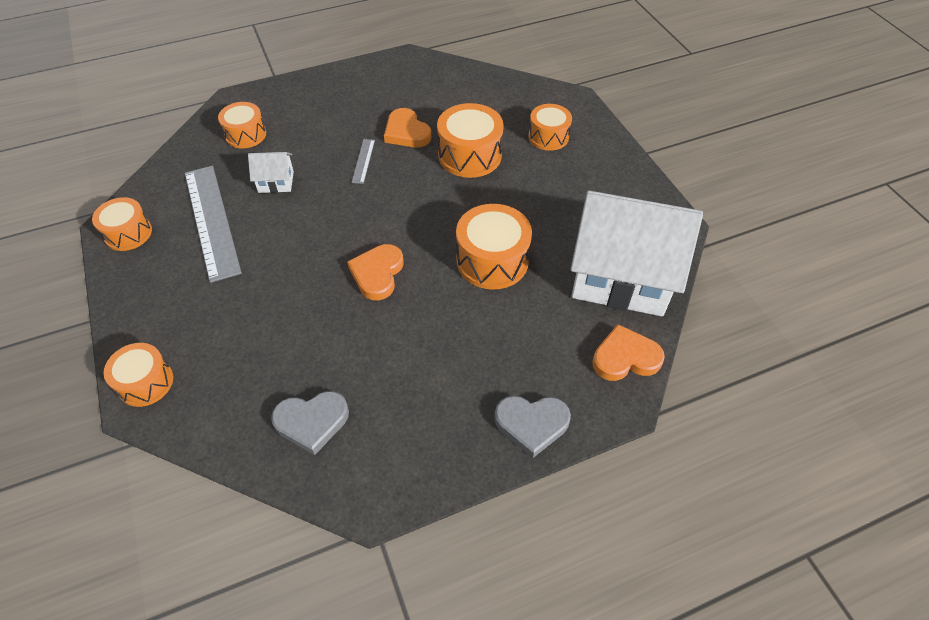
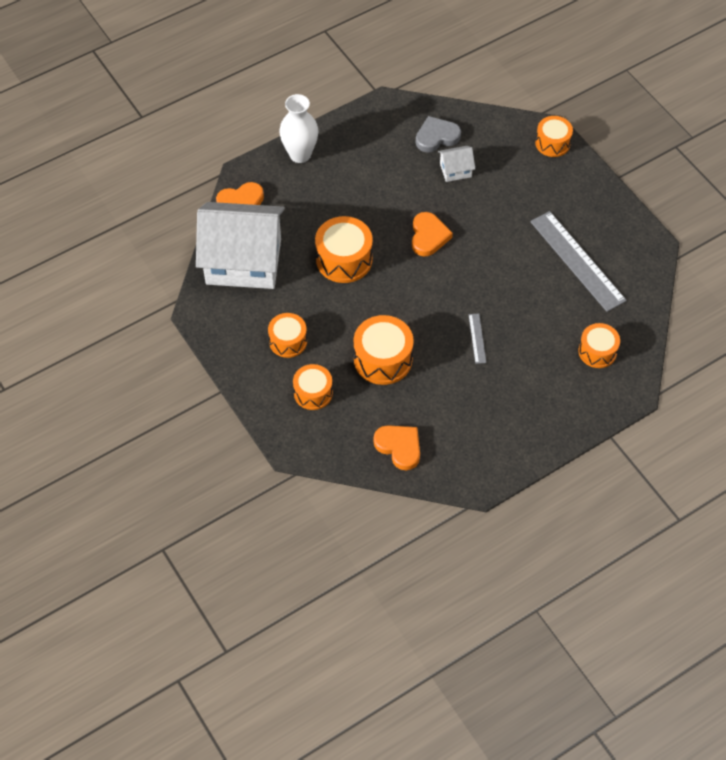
camera: 170 degrees right, 5 degrees up
orange drum [92,197,152,251] -> orange drum moved to [268,313,307,358]
white house [248,152,294,193] -> white house moved to [438,146,475,182]
orange heart [384,108,431,148] -> orange heart moved to [373,425,420,470]
grey heart [494,396,571,458] -> white vase [279,94,318,163]

